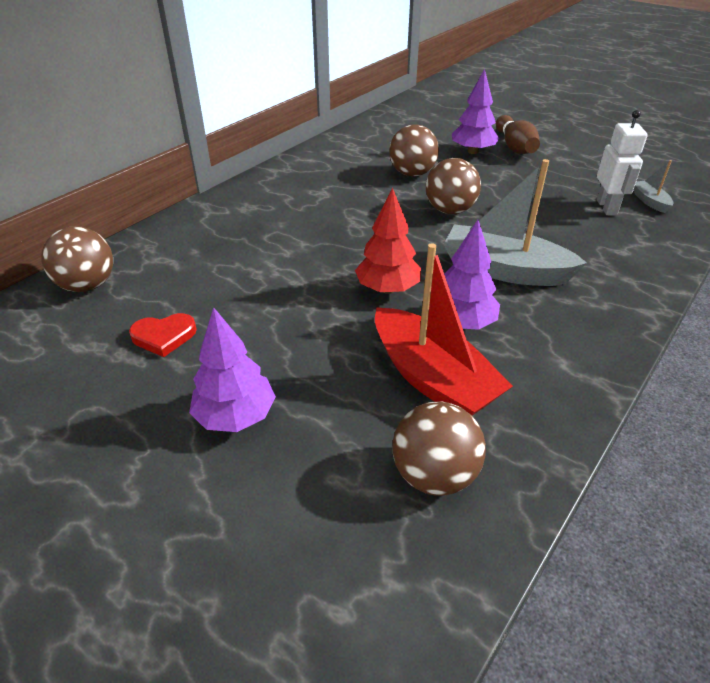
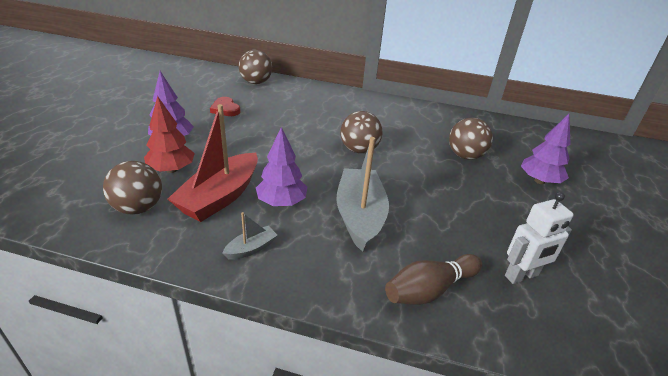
camera: 65 degrees right, 5 degrees down
red tree [355,188,421,294] -> red tree moved to [144,96,195,173]
brown ball [426,158,481,214] -> brown ball moved to [340,111,382,153]
brown bowling pin [496,115,540,154] -> brown bowling pin moved to [385,254,482,305]
grey boat [634,160,674,213] -> grey boat moved to [223,212,277,260]

